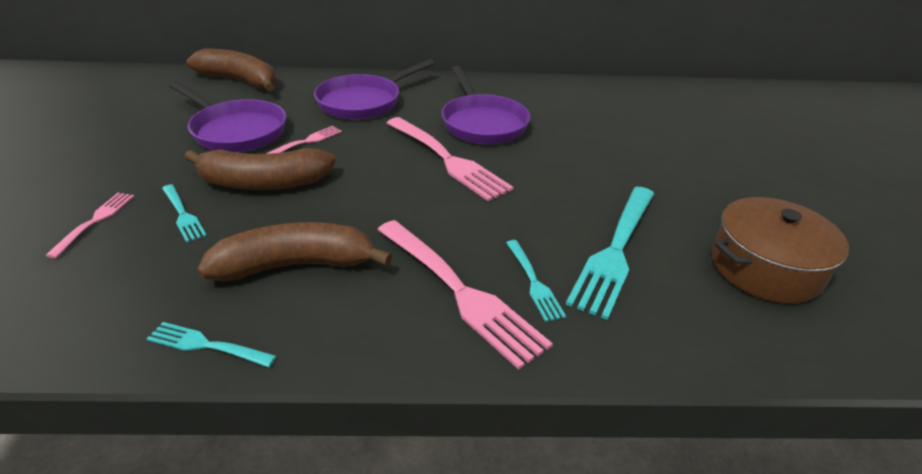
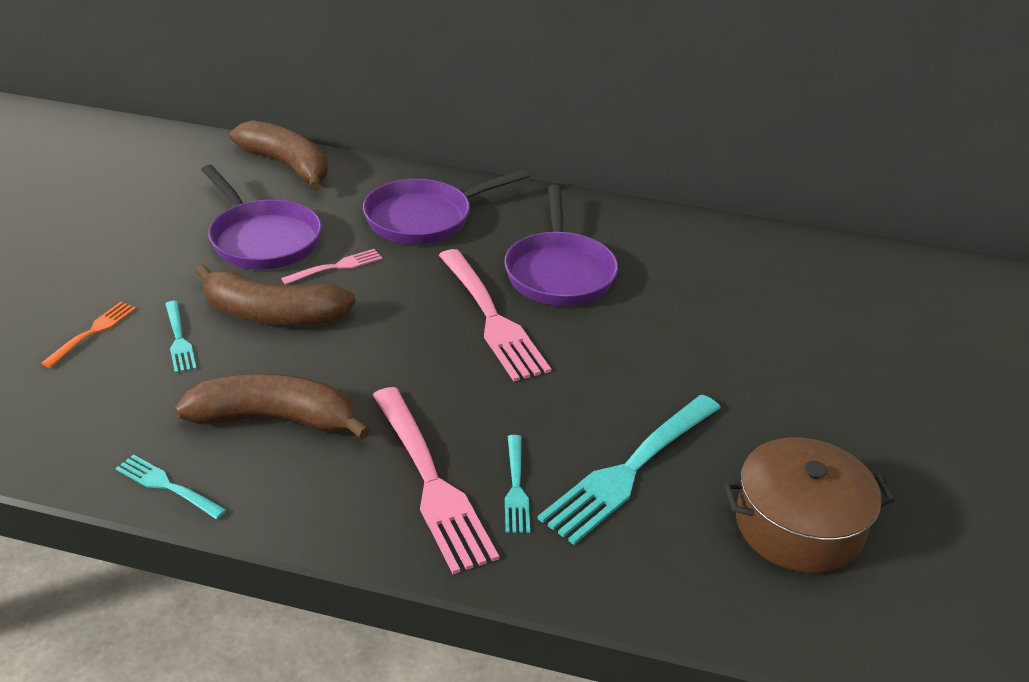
camera: 15 degrees right, 0 degrees up
pink fork [45,193,135,258] -> orange fork [41,302,136,368]

